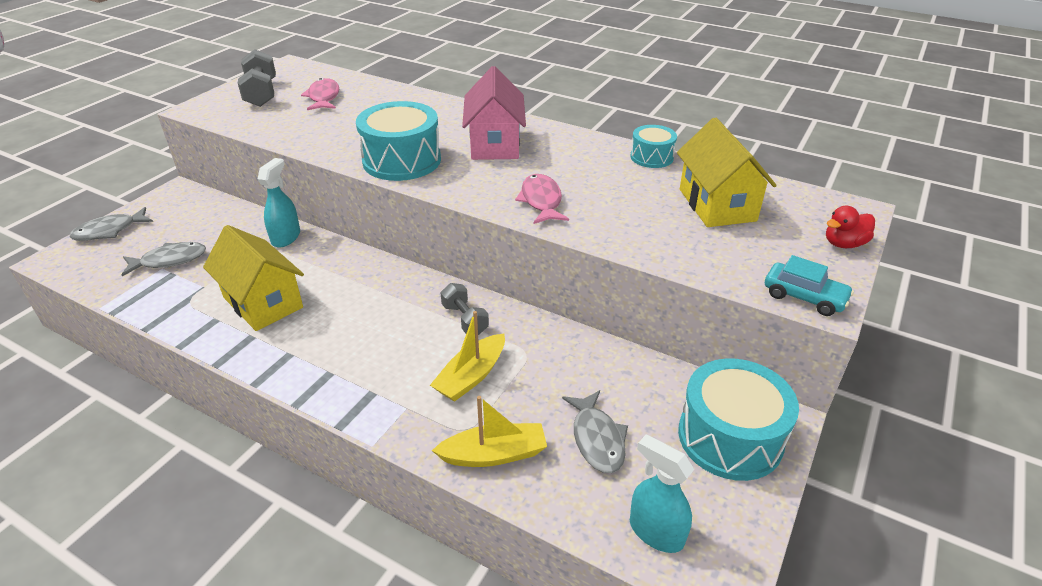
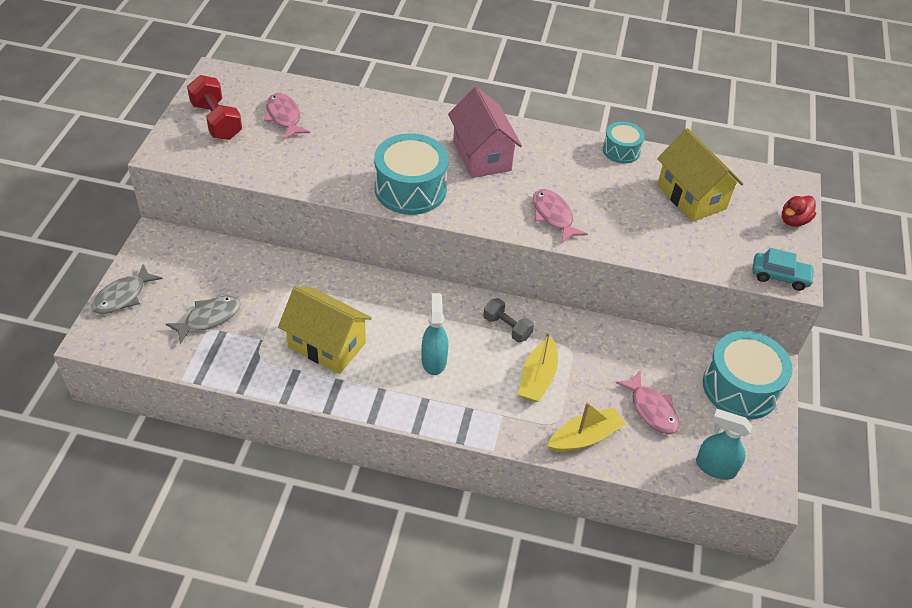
camera: 20 degrees left, 10 degrees up
grey dumbbell [238,49,276,107] -> red dumbbell [187,75,242,140]
turquoise spray bottle [258,158,300,248] -> turquoise spray bottle moved to [421,293,448,375]
grey fish [562,390,628,473] -> pink fish [615,371,679,434]

